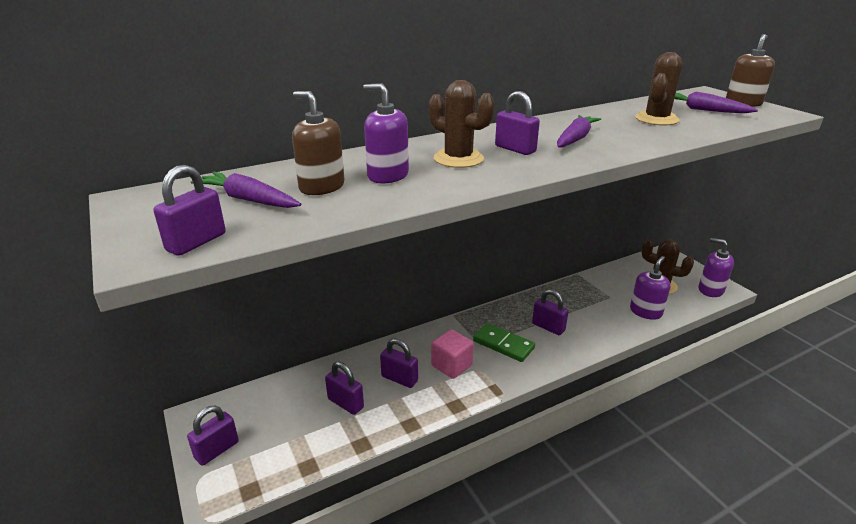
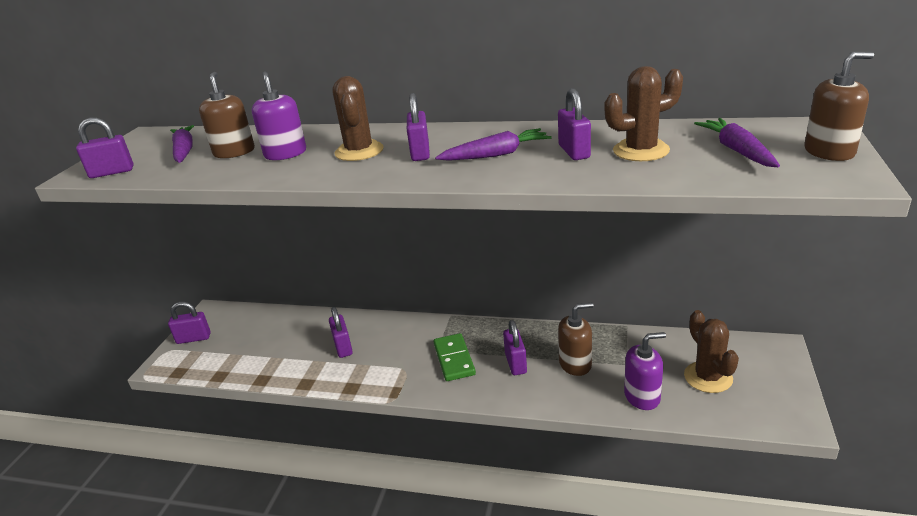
camera: 45 degrees right, 0 degrees up
purple padlock [325,362,364,415] -> purple padlock moved to [558,88,591,160]
pink cube [431,330,474,379] -> none
purple soap dispenser [699,238,734,297] -> none
none -> brown soap dispenser [558,302,594,376]

